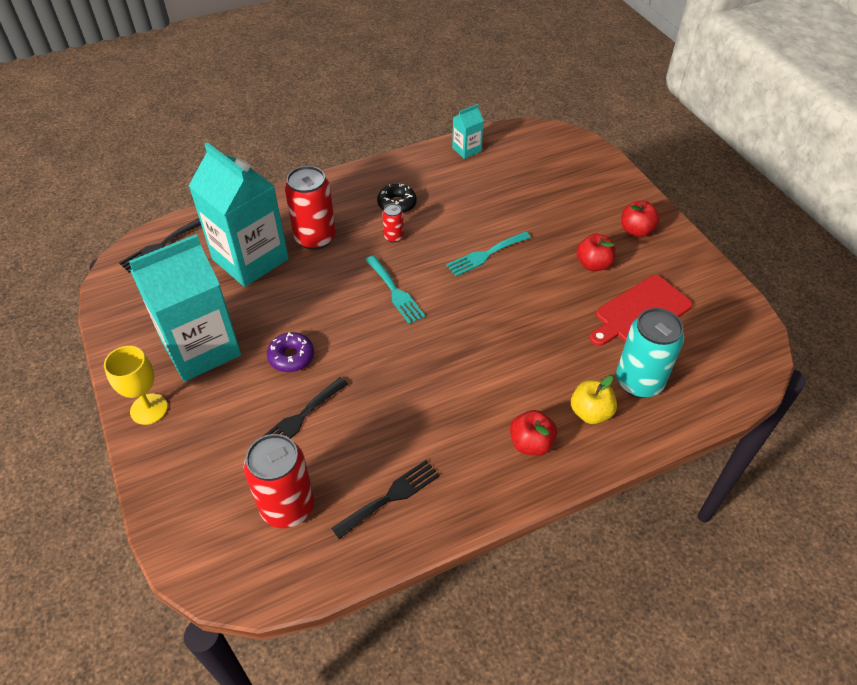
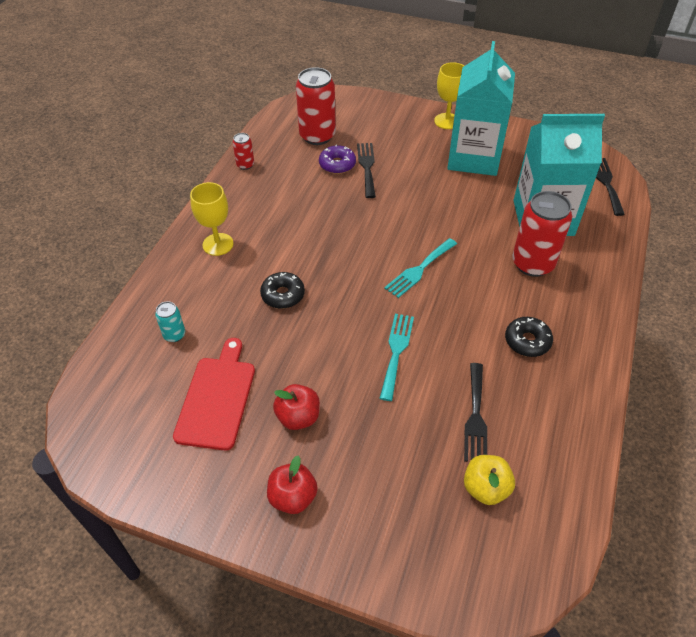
camera: 135 degrees right, 0 degrees up
purple donut [267,332,314,372] -> purple donut moved to [319,145,356,174]
black fork [331,460,440,539] -> black fork moved to [464,363,487,462]
turquoise fork [365,255,426,324] -> turquoise fork turned 60 degrees counterclockwise [384,238,457,298]
red can [382,203,404,243] -> red can moved to [233,133,254,170]
turquoise carton [452,104,484,159] -> none
red apple [510,410,557,456] -> yellow goblet [190,182,233,256]
yellow apple [571,376,617,424] -> yellow apple moved to [464,455,515,505]
turquoise can [616,308,684,398] -> turquoise can [155,301,185,342], size x0.48
none -> black donut [260,272,305,309]

